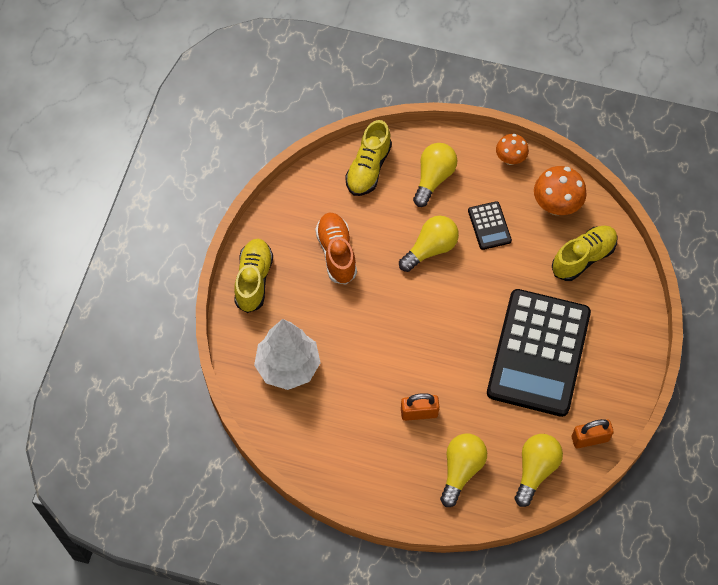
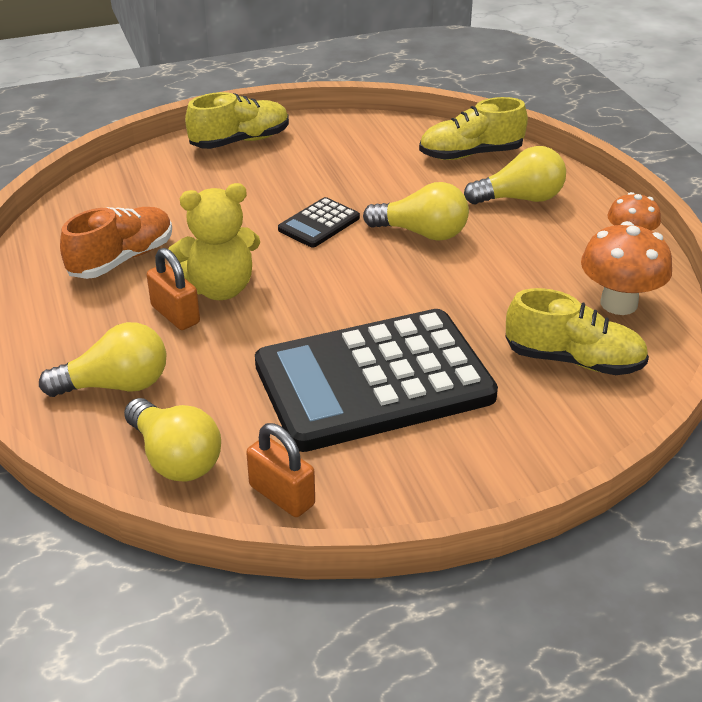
camera: 55 degrees right, 25 degrees down
white tree [254,319,321,390] -> none
orange shoe [315,213,357,285] -> orange shoe moved to [60,207,172,279]
black calculator [468,201,512,250] -> black calculator moved to [278,197,360,248]
yellow light bulb [515,434,563,507] -> yellow light bulb turned 60 degrees clockwise [124,398,221,482]
none -> yellow teddy bear [169,183,260,300]

